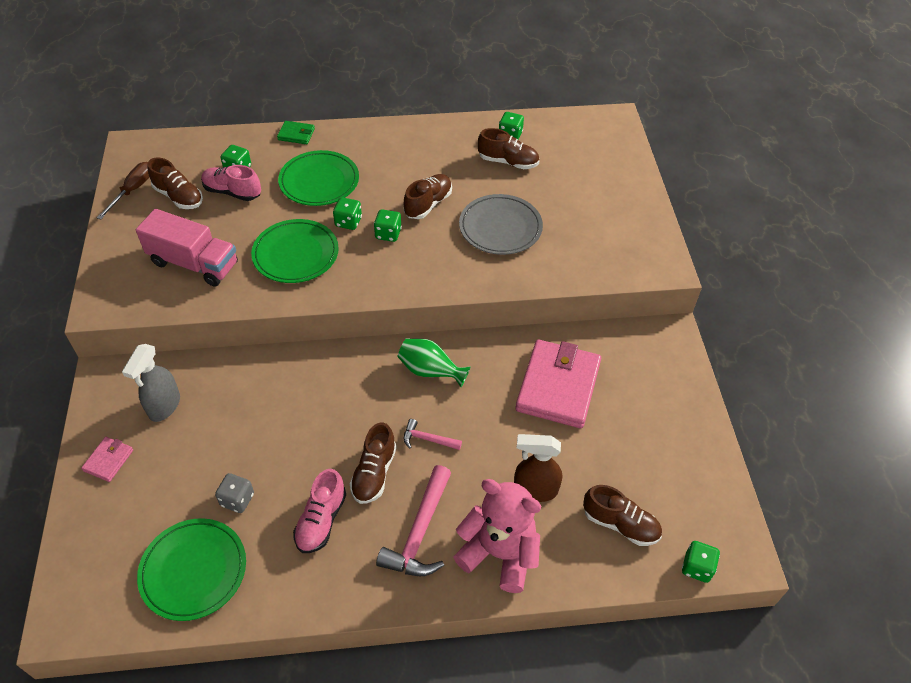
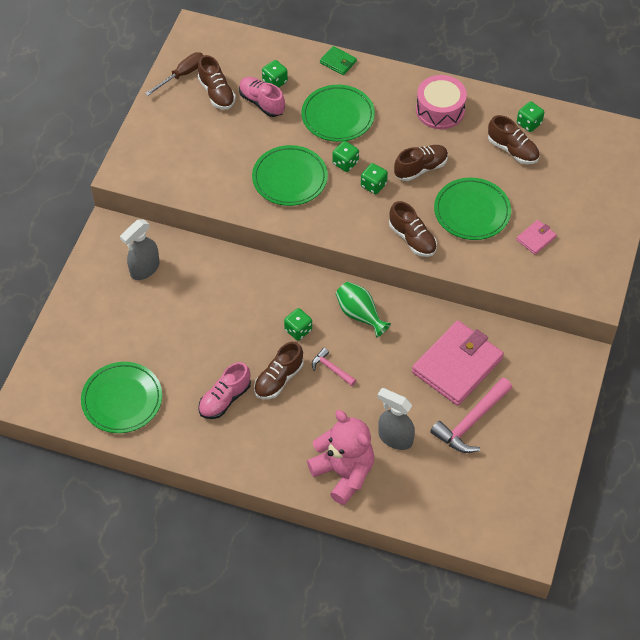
camera: 25 degrees right, 5 degrees up
pink wallet [81,437,133,482] -> pink wallet moved to [516,220,557,255]
pink truck [136,209,238,287] -> none
grey dice [215,473,254,513] -> none
pink hammer [376,465,451,576] -> pink hammer moved to [430,377,512,453]
grey plate [459,194,543,255] -> green plate [434,178,511,240]
brown spray bottle [514,434,562,502] -> grey spray bottle [377,388,415,450]
brown shoe [583,485,662,546] -> brown shoe moved to [389,201,437,257]
green dice [682,541,720,583] -> green dice moved to [284,308,312,341]
none -> pink drum [416,75,467,129]

